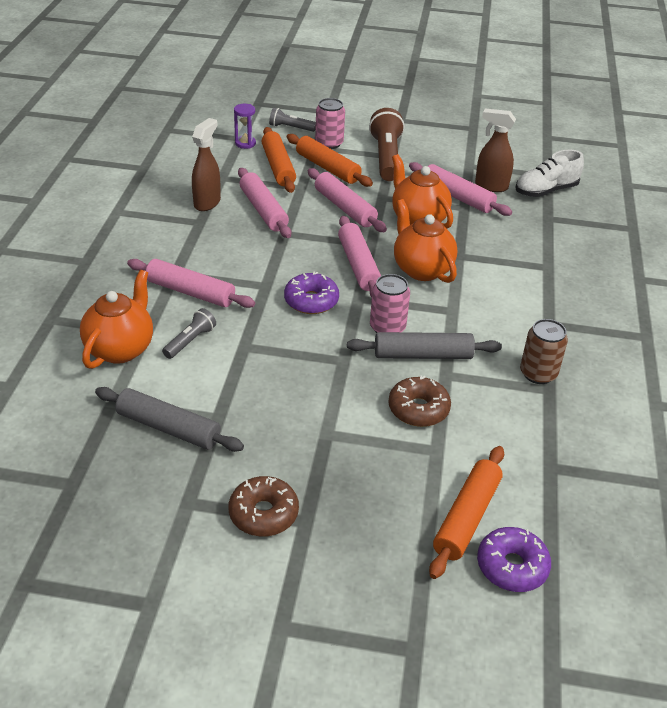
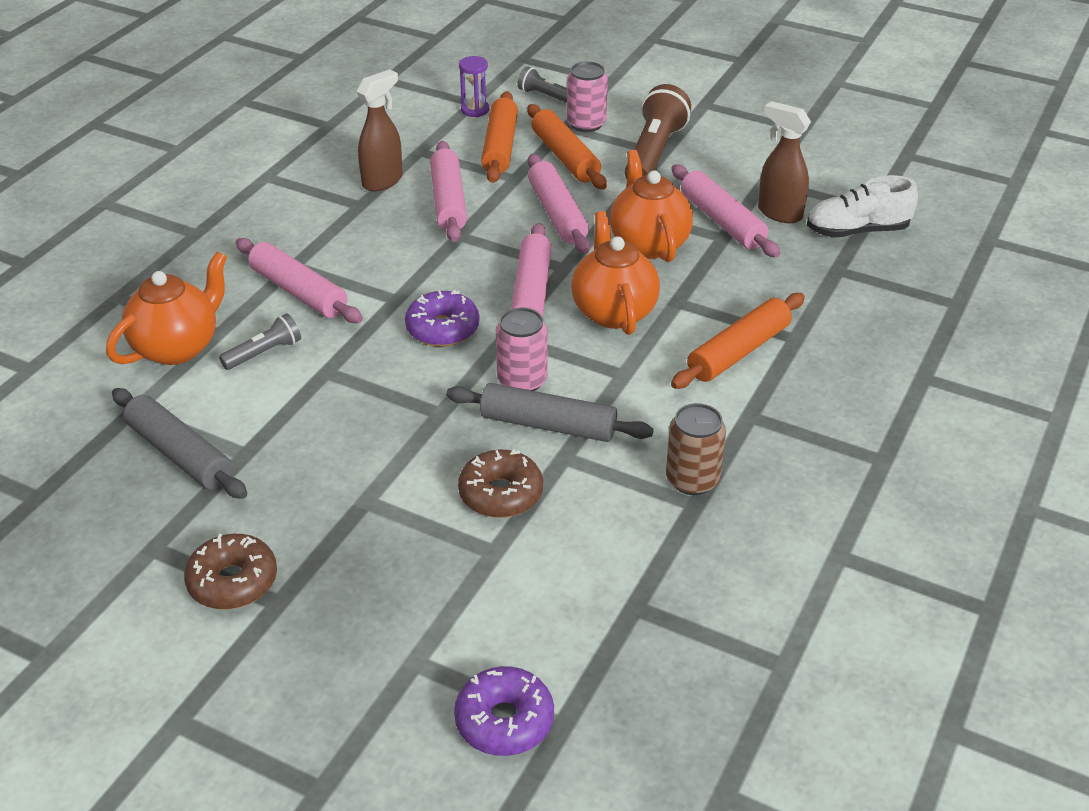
camera: 20 degrees right, 0 degrees up
orange rolling pin [429,446,504,579] -> orange rolling pin moved to [671,293,805,389]

